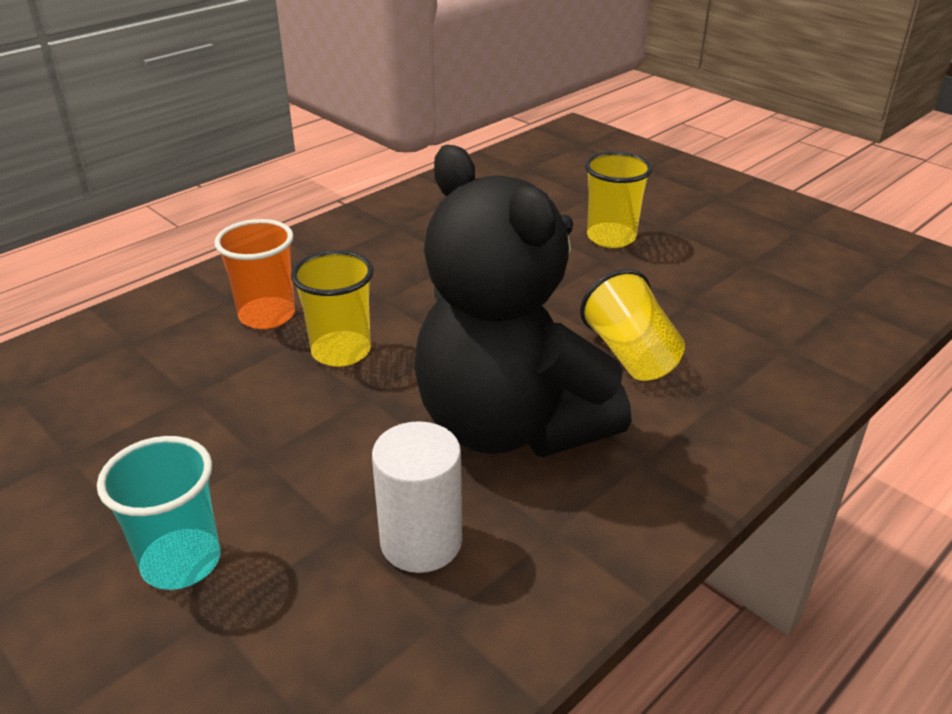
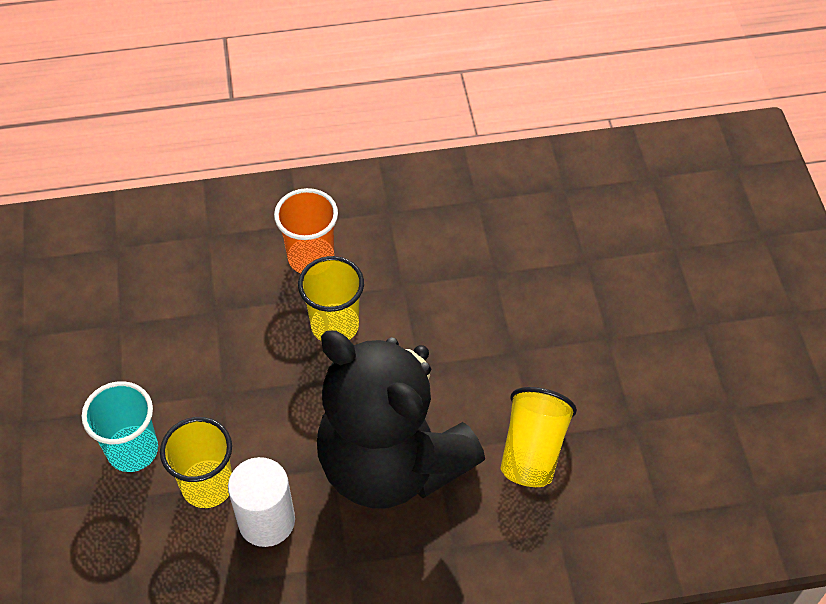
camera: 35 degrees right, 20 degrees up
black teddy bear [414,145,631,457] -> black teddy bear turned 45 degrees counterclockwise [317,330,485,509]
yellow cup [585,151,653,248] -> yellow cup moved to [160,417,232,508]

